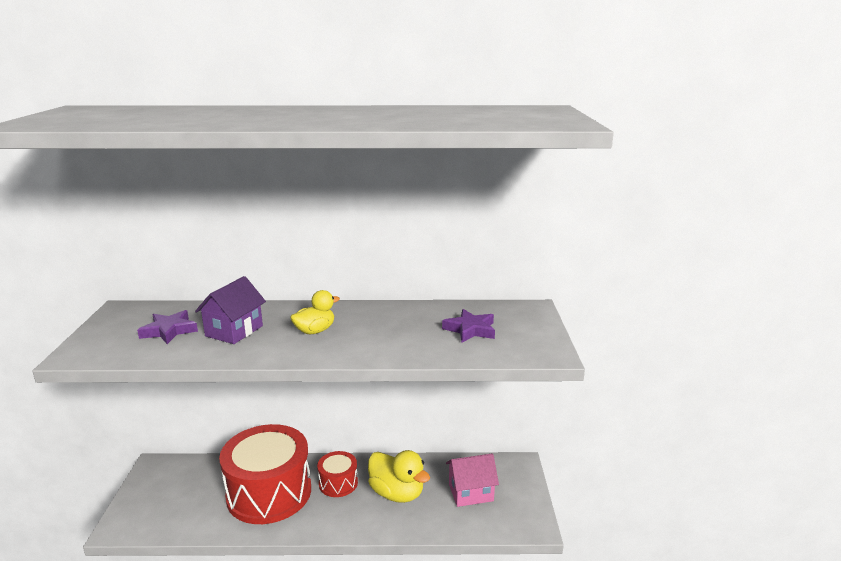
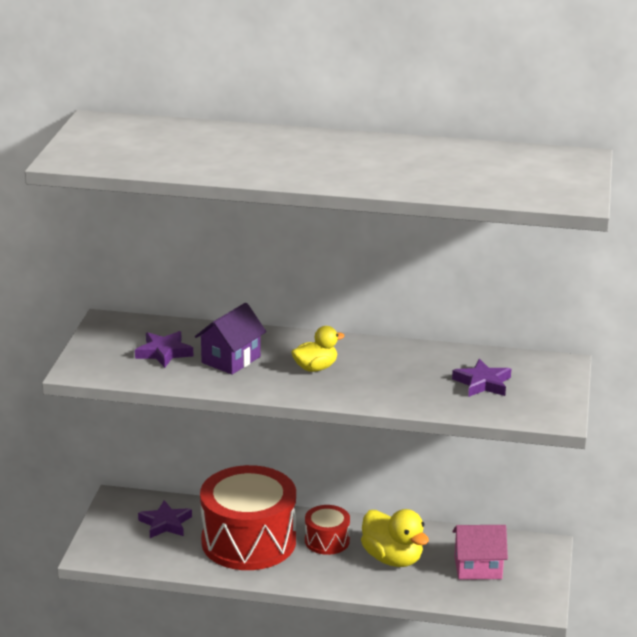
camera: 10 degrees right, 5 degrees up
none -> purple star [138,500,192,538]

